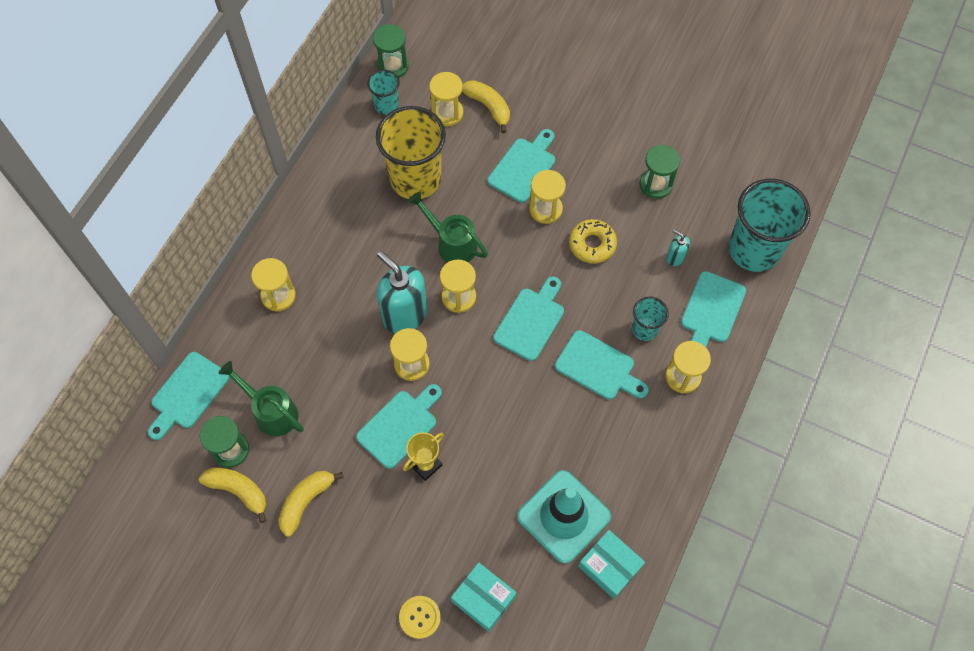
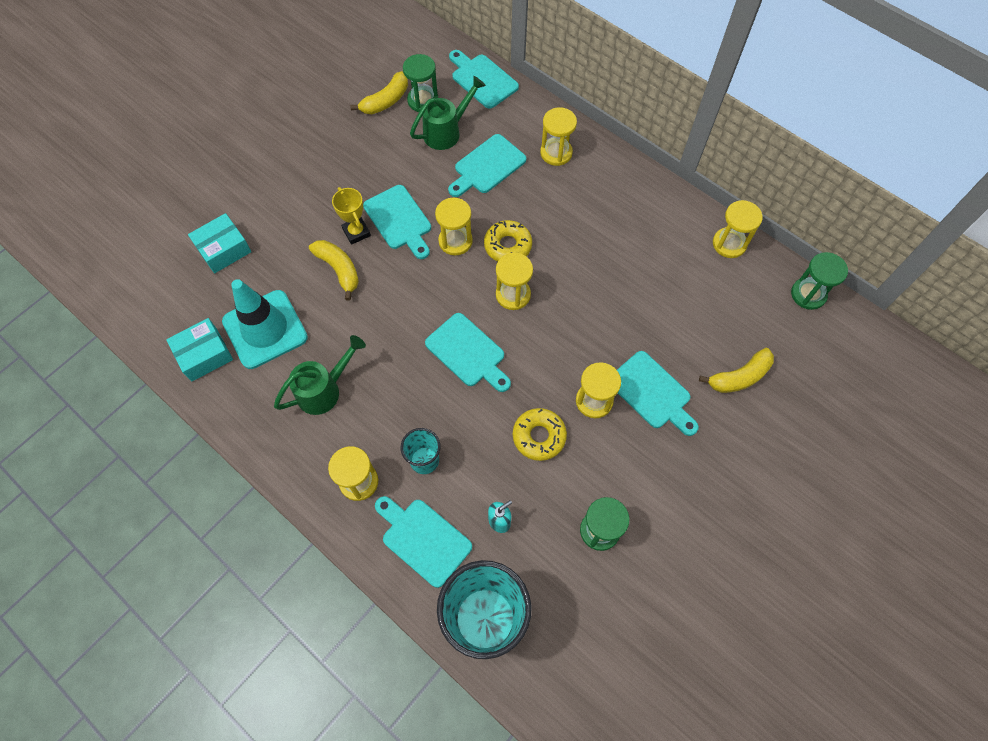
camera: 105 degrees right, 0 degrees up
yellow banana [278,471,343,537] -> yellow banana moved to [309,240,359,301]
turquoise cup [367,70,400,115] -> none
yellow cup [376,106,446,199] -> none
turquoise soap dispenser [377,251,428,333] -> yellow donut [484,220,532,262]
yellow button [399,596,441,639] -> none
green watering can [408,192,488,262] -> green watering can moved to [274,335,366,415]
yellow hourglass [429,72,464,126] -> yellow hourglass moved to [713,200,763,258]
turquoise cutting board [555,330,649,400] -> turquoise cutting board moved to [448,134,526,197]

